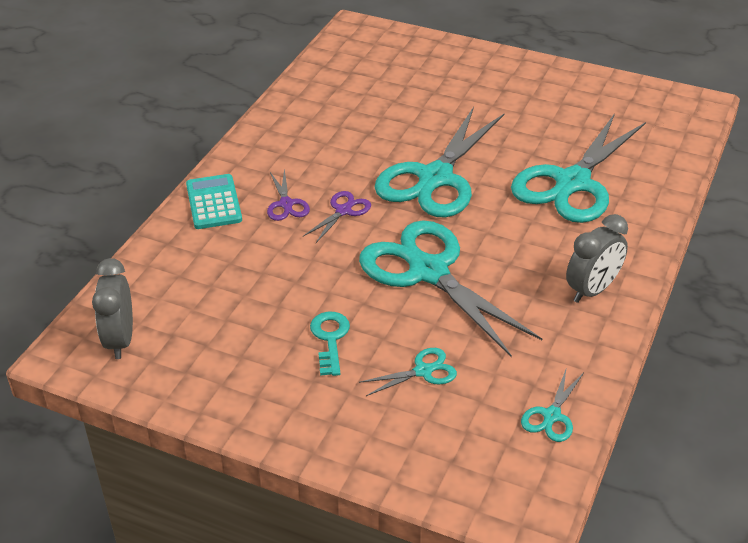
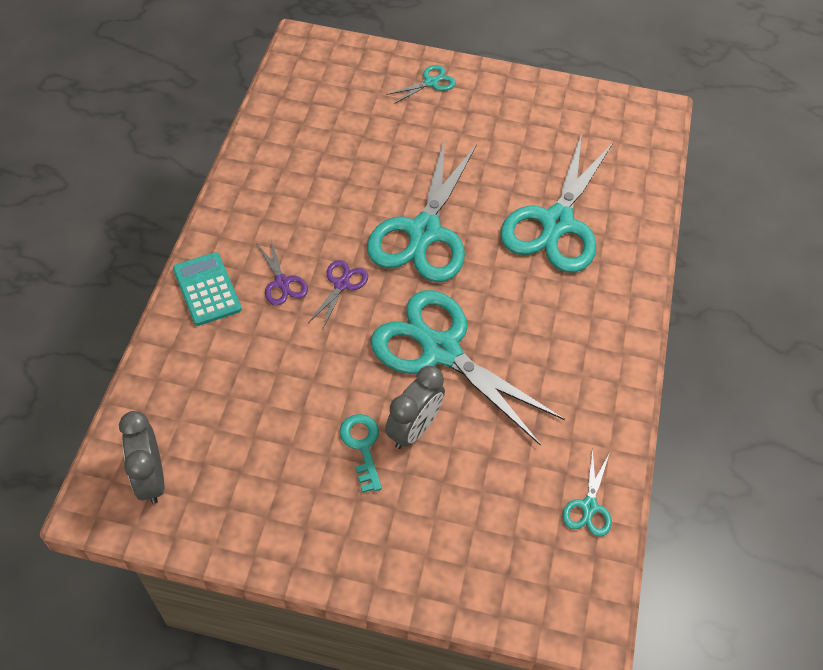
camera: 15 degrees left, 15 degrees up
turquoise scissors [359,348,457,396] -> turquoise scissors moved to [386,65,456,104]
grey clock [566,214,628,303] -> grey clock moved to [385,366,445,449]

